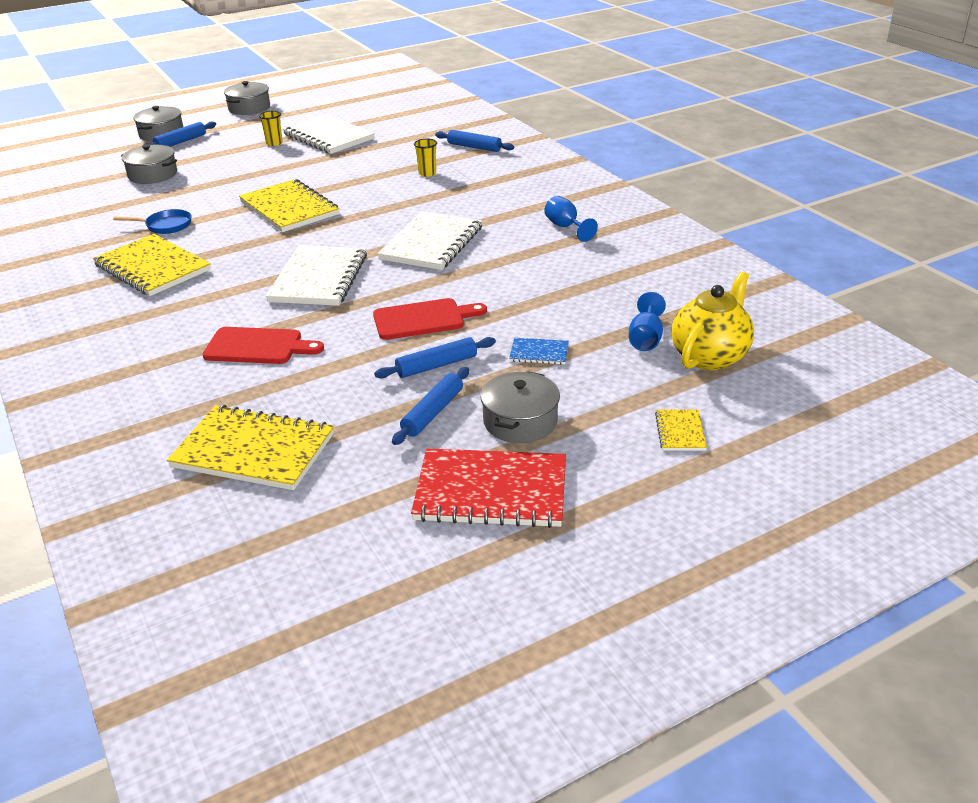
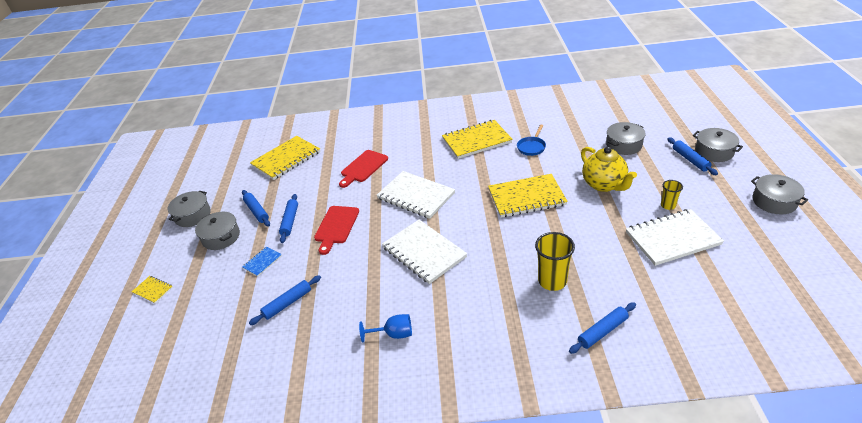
camera: 120 degrees right, 5 degrees up
red notebook [411,448,566,528] -> grey pot [167,190,211,227]
yellow cup [414,139,437,177] -> yellow cup [535,232,575,291], size x1.76
blue goblet [629,292,666,351] -> none
yellow teapot [672,271,754,370] -> yellow teapot moved to [581,147,637,192]
none -> blue rolling pin [249,275,321,325]

